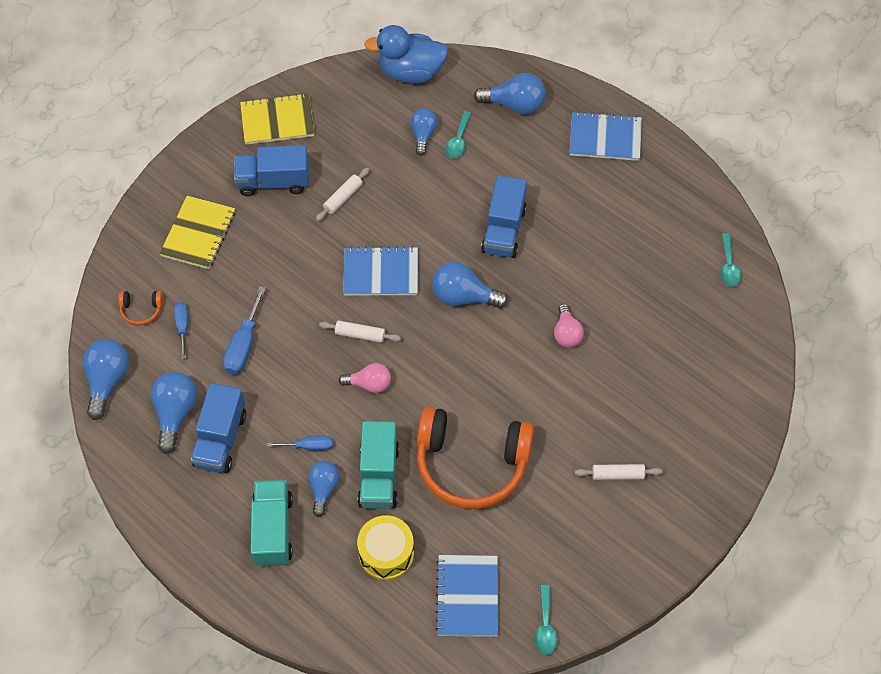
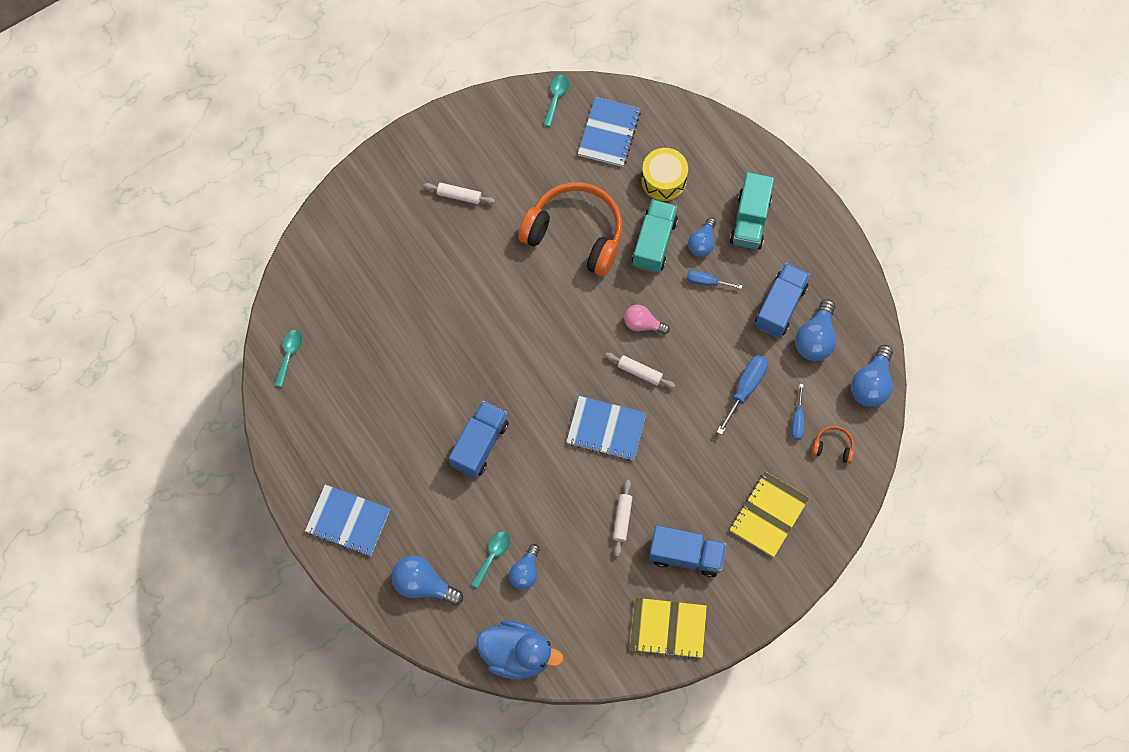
camera: 165 degrees left, 10 degrees up
white rolling pin [316,168,370,222] -> white rolling pin turned 45 degrees counterclockwise [613,480,632,557]
blue light bulb [432,262,508,309] -> none
pink light bulb [554,304,584,347] -> none

